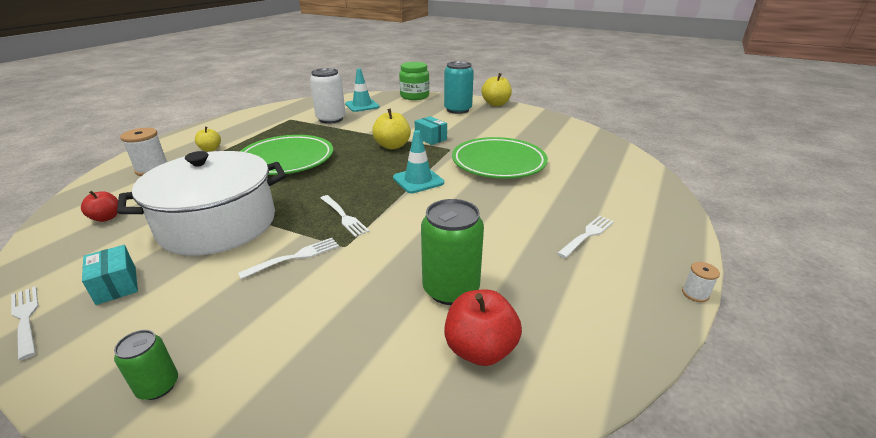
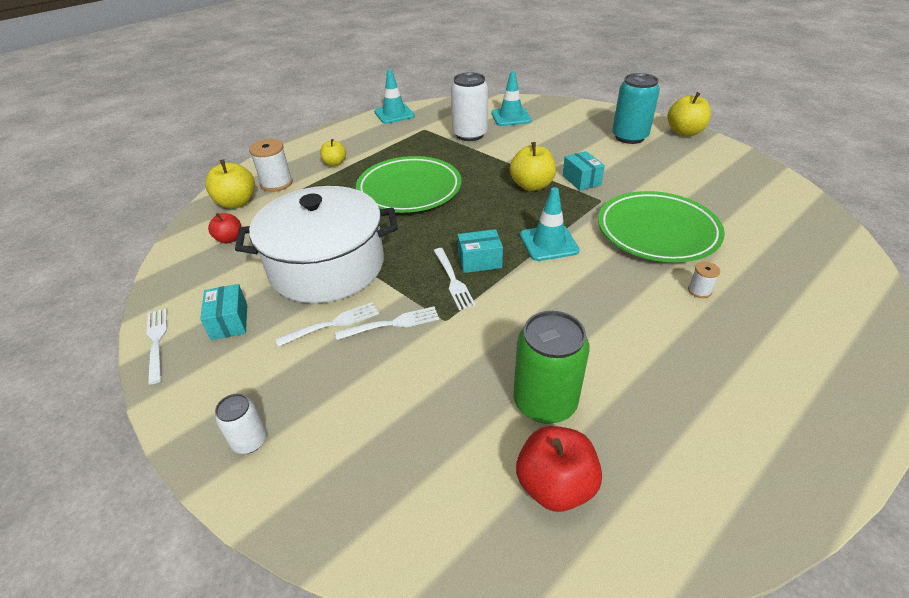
camera: 20 degrees right, 10 degrees up
green can [114,330,178,400] -> white can [215,393,267,454]
green jar [399,62,429,100] -> none
white fork [557,216,614,258] -> white fork moved to [275,302,379,347]
white spool [682,262,720,302] -> white spool moved to [688,262,720,298]
none -> yellow apple [205,160,255,209]
none -> turquoise traffic cone [374,70,415,124]
none -> turquoise box [458,229,503,273]

